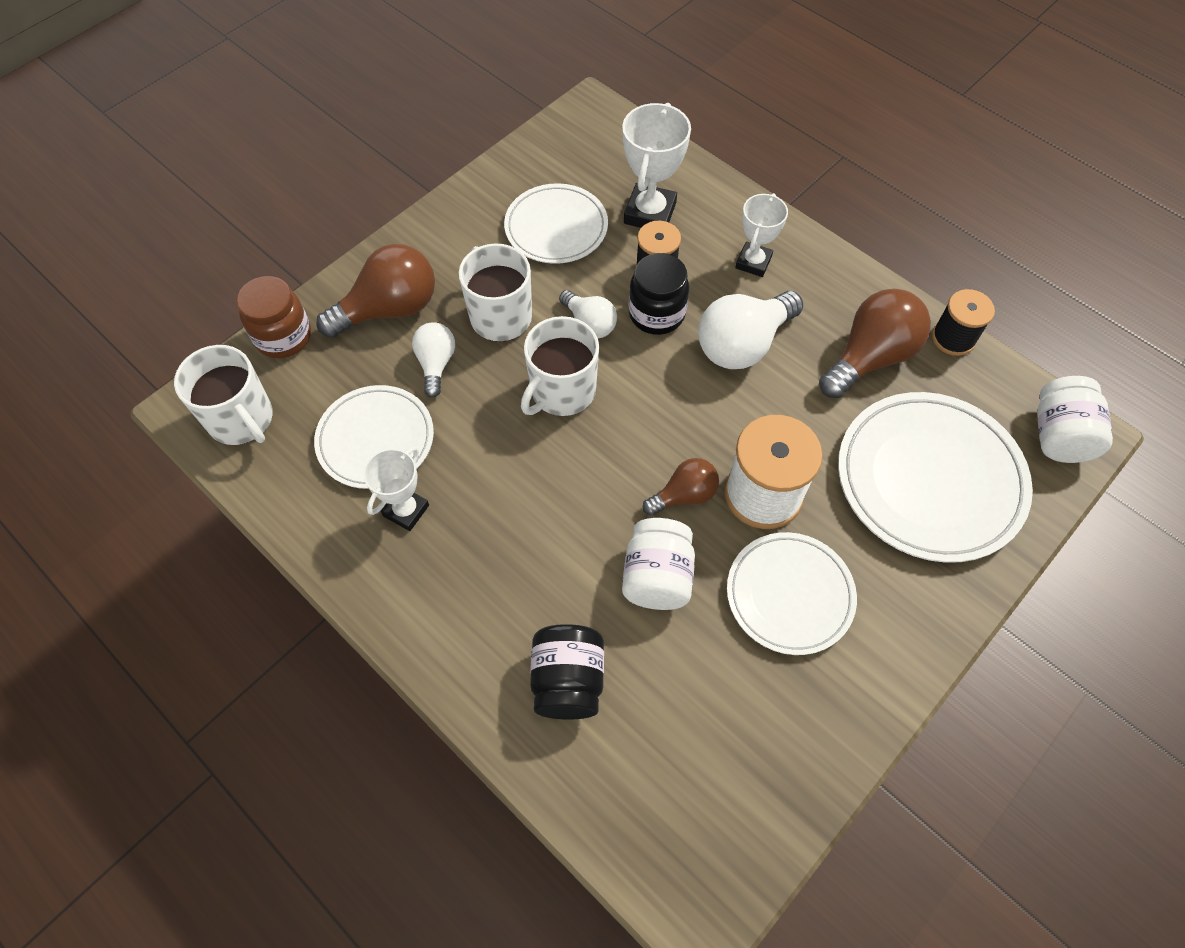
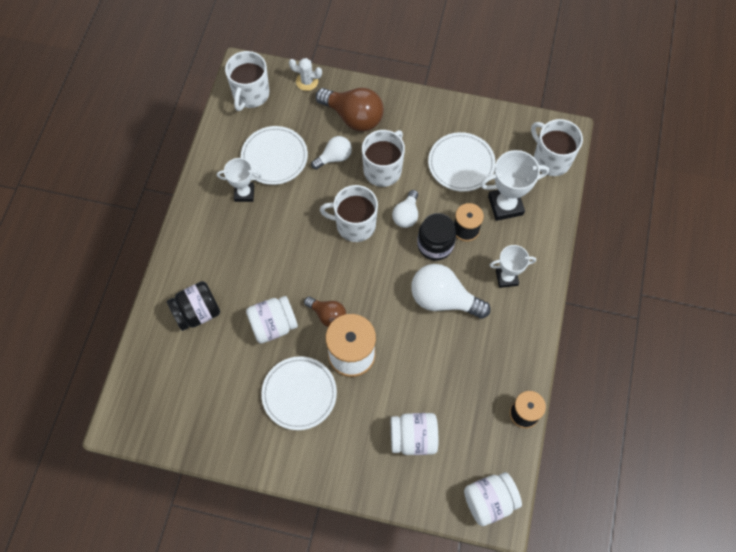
camera: 60 degrees right, 5 degrees up
brown jar [237,276,311,358] -> white cactus [289,58,322,91]
brown light bulb [819,288,931,398] -> none
white plate [838,392,1033,563] -> white jar [391,413,438,455]
none -> white mug [531,119,583,176]

